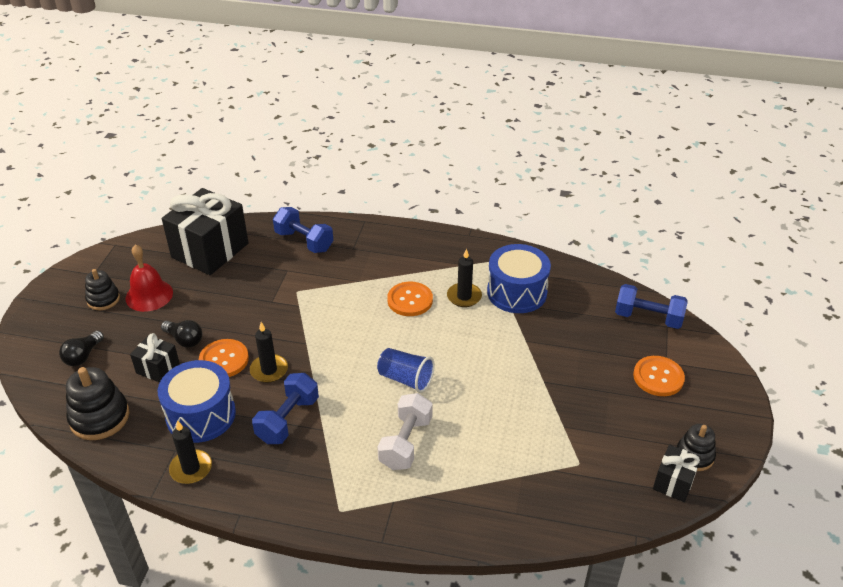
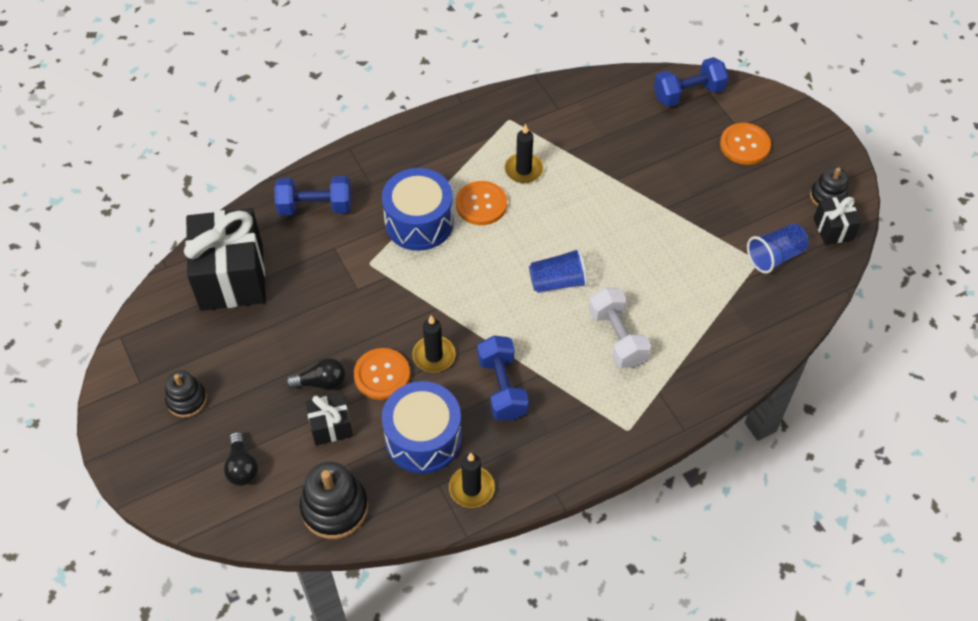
camera: 40 degrees left, 15 degrees up
red bell [126,245,173,312] -> none
blue drum [487,244,551,313] -> blue drum moved to [382,168,454,251]
none -> blue cup [747,223,808,274]

